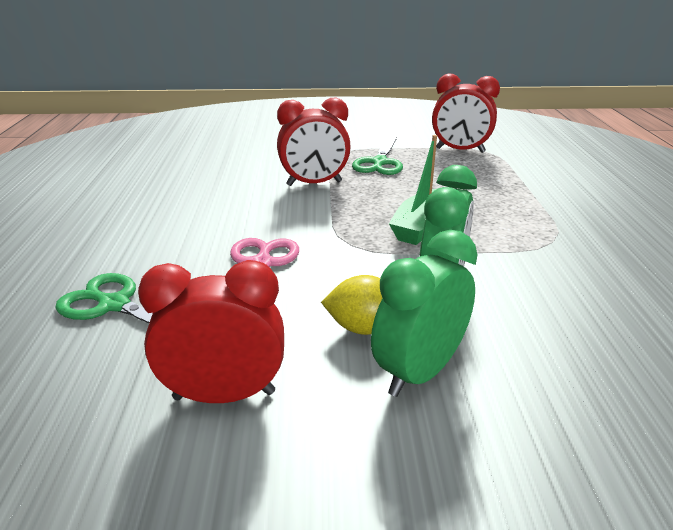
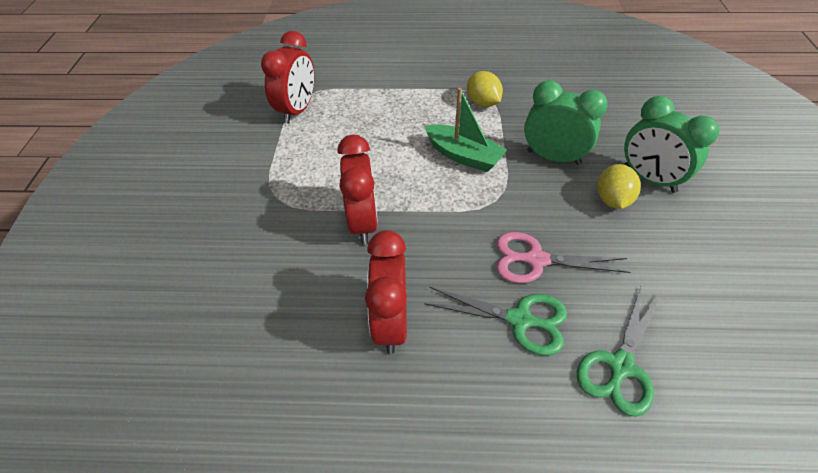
camera: 85 degrees left, 20 degrees up
red clock [138,260,284,403] -> red clock moved to [365,230,407,354]
green scissors [352,138,403,175] -> green scissors moved to [424,287,567,356]
none -> yellow lemon [467,71,503,107]

